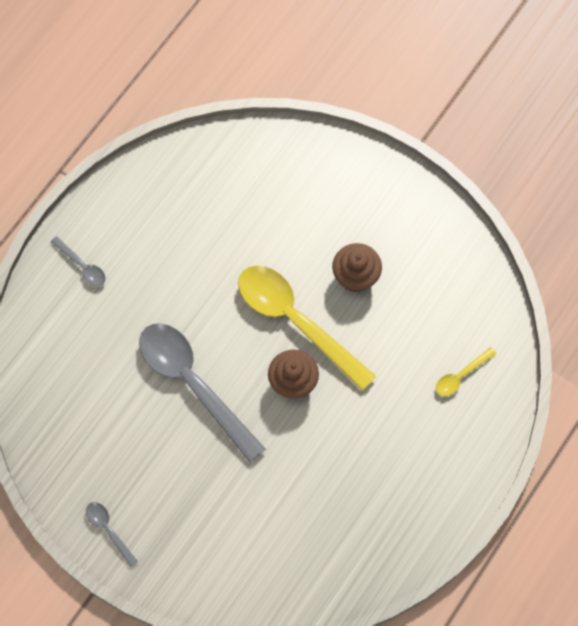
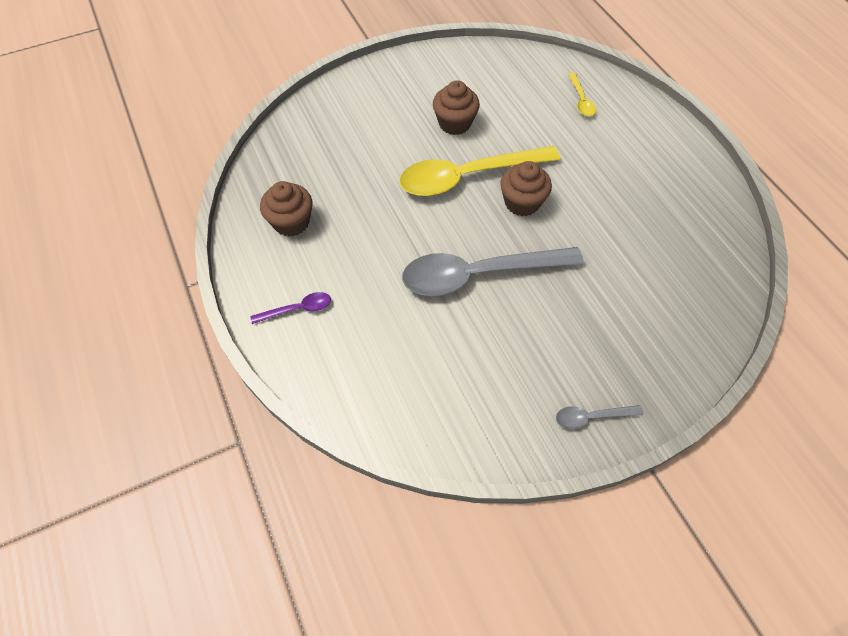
camera: 60 degrees left, 10 degrees down
grey spoon [51,236,106,286] -> purple spoon [250,292,331,324]
none -> brown cupcake [260,181,313,236]

